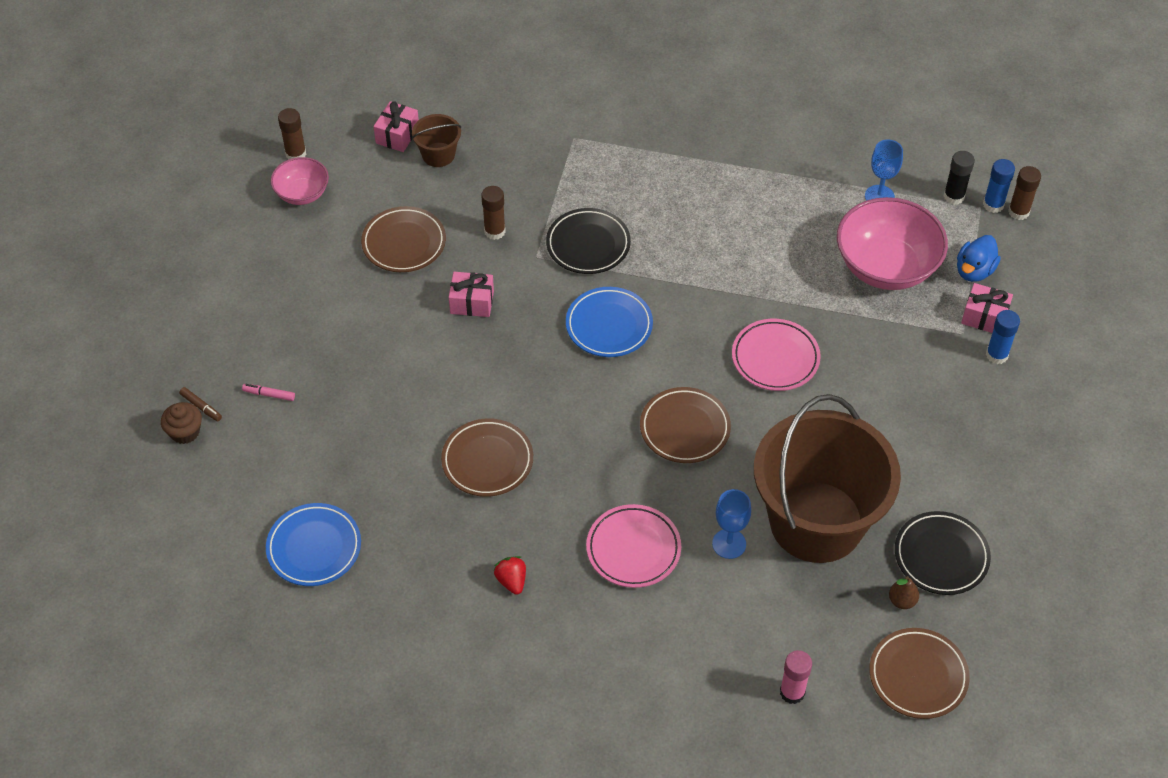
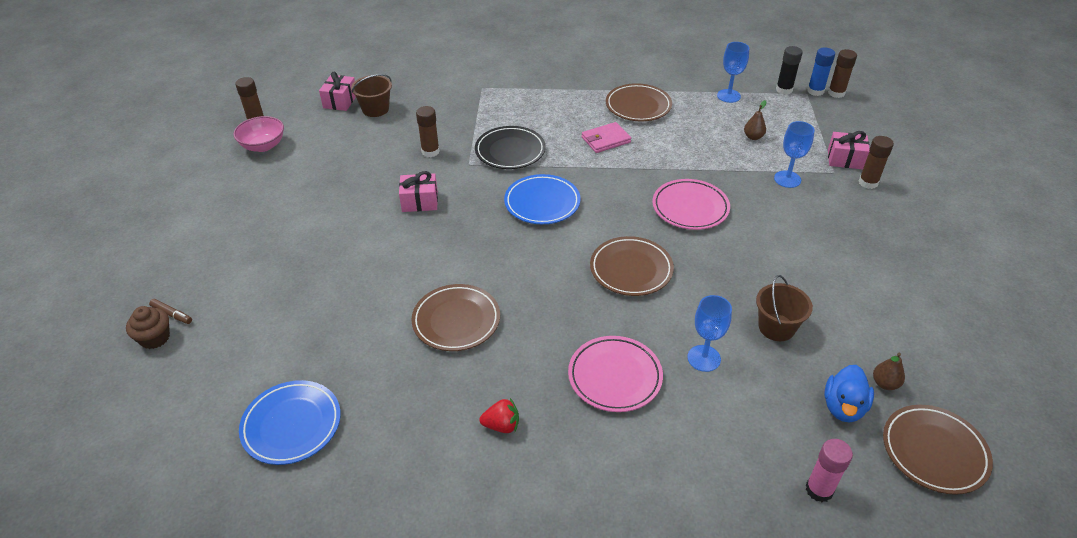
camera: 10 degrees left, 10 degrees down
pink marker [242,384,295,401] -> none
brown plate [361,206,446,272] -> brown plate moved to [606,83,672,121]
red strawberry [494,556,526,595] -> red strawberry turned 120 degrees clockwise [479,398,519,433]
brown bucket [754,394,901,563] -> brown bucket [756,275,813,341], size x0.40
pink bowl [837,197,948,290] -> brown pear [744,100,766,140]
black plate [895,511,991,595] -> none
blue duck [957,235,1001,282] -> blue duck moved to [824,365,874,422]
blue glue stick [986,310,1020,364] -> brown glue stick [859,136,894,189]
none -> pink wallet [581,122,631,153]
none -> blue goblet [774,121,815,188]

